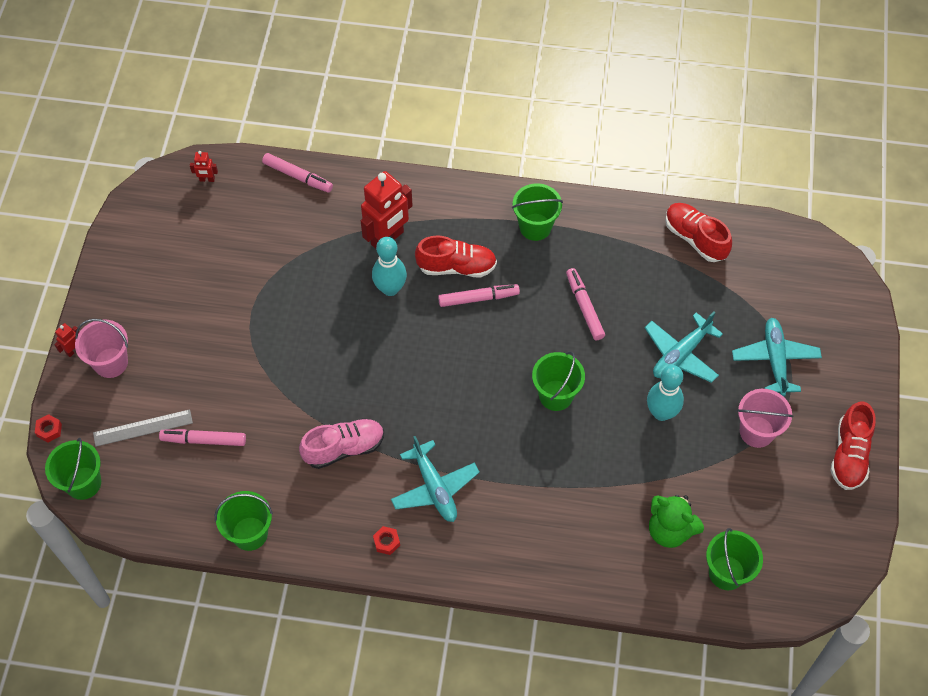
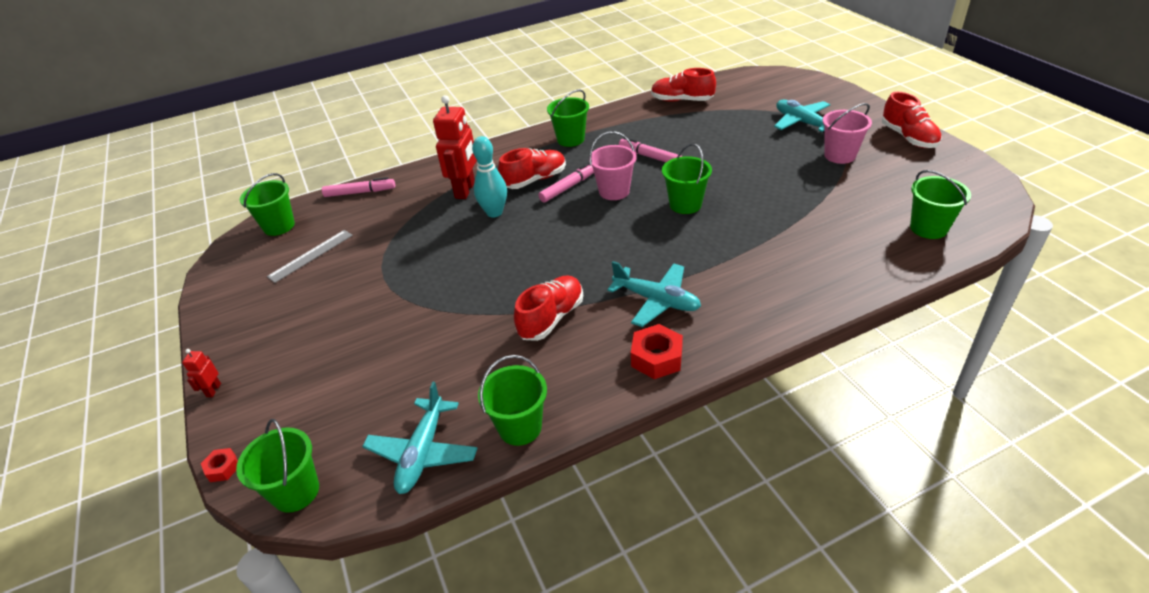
camera: 30 degrees left, 20 degrees down
pink bucket [75,319,128,378] -> pink bucket moved to [589,131,637,200]
grey ruler [93,409,193,447] -> grey ruler moved to [267,230,353,283]
pink marker [159,429,246,446] -> none
red robot [190,151,218,182] -> green bucket [240,173,295,236]
pink shoe [299,418,384,469] -> red shoe [514,275,583,341]
red nut [373,526,400,555] -> red nut [631,324,683,379], size x1.80
turquoise plane [644,312,723,383] -> turquoise plane moved to [362,382,478,494]
turquoise bowling pin [647,365,684,421] -> none
green teddy bear [649,495,704,548] -> none

